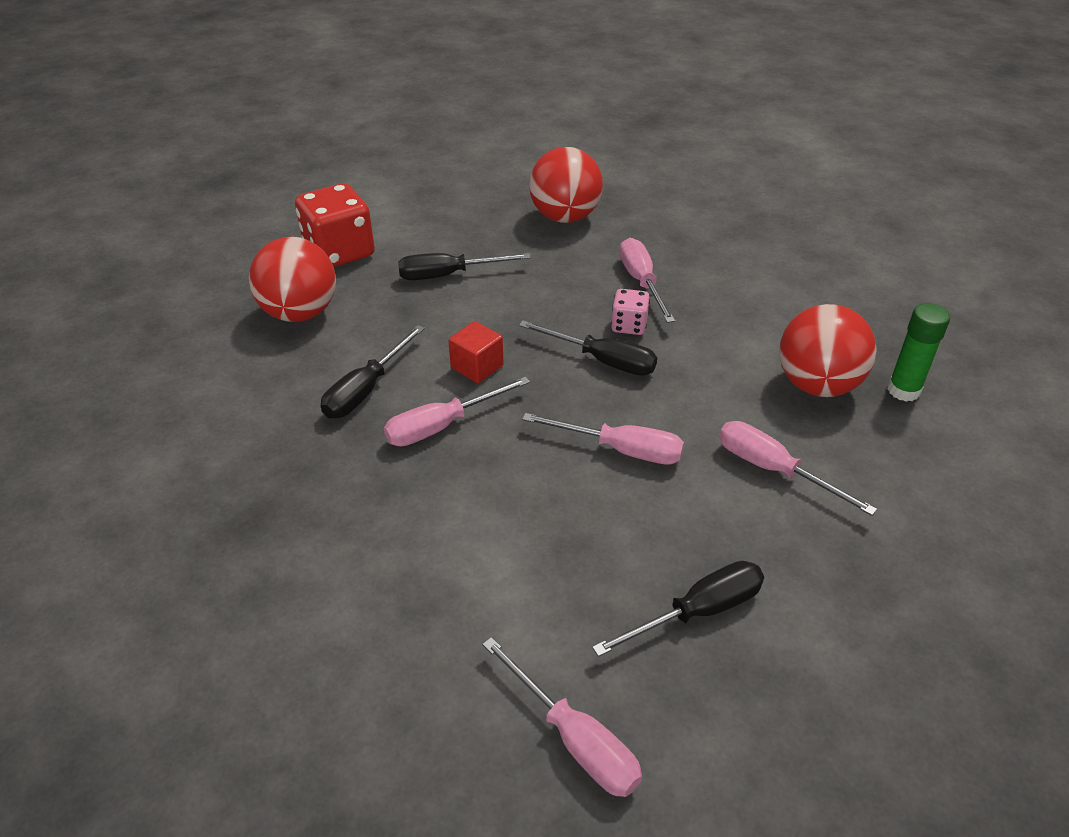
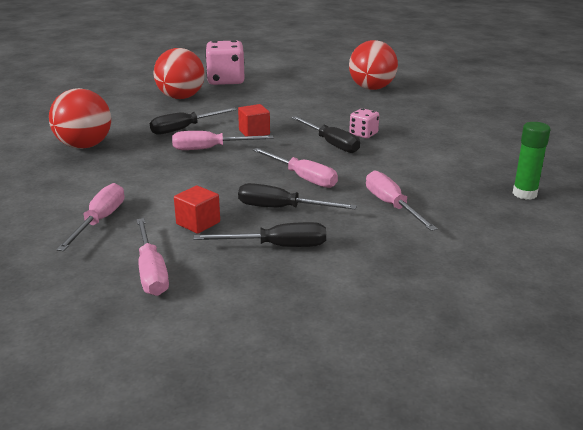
camera: 25 degrees right, 15 degrees down
red dice [295,183,375,267] -> pink dice [205,40,245,85]
black screwdriver [398,253,531,280] -> black screwdriver moved to [238,183,357,210]
pink screwdriver [620,238,675,323] -> pink screwdriver moved to [56,183,125,251]
red ball [779,304,877,397] -> red ball moved to [49,88,111,149]
none -> red cube [174,185,220,234]

